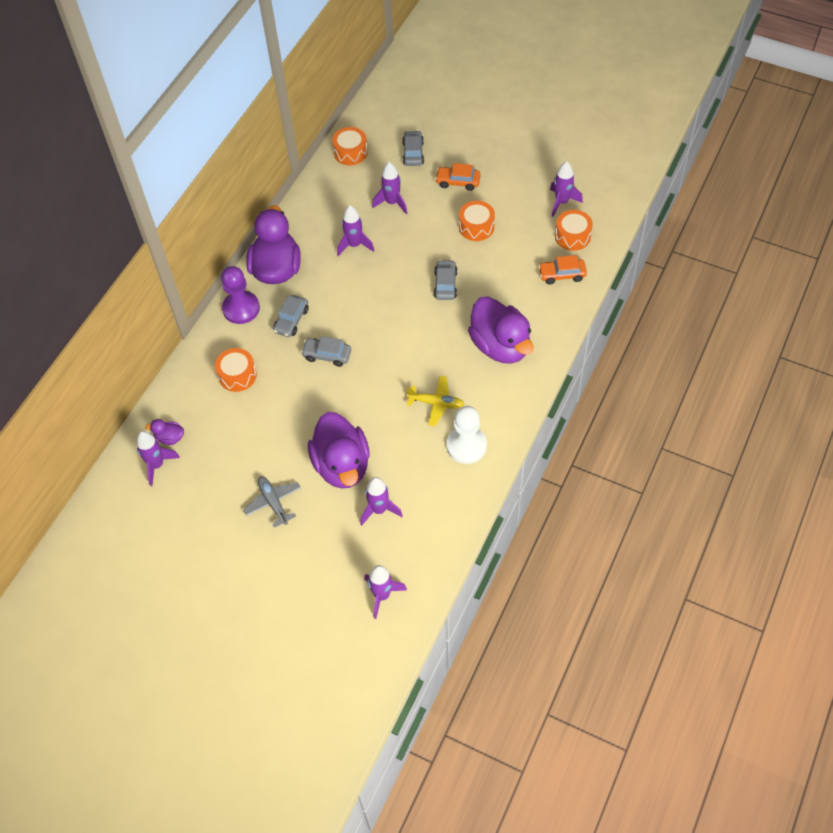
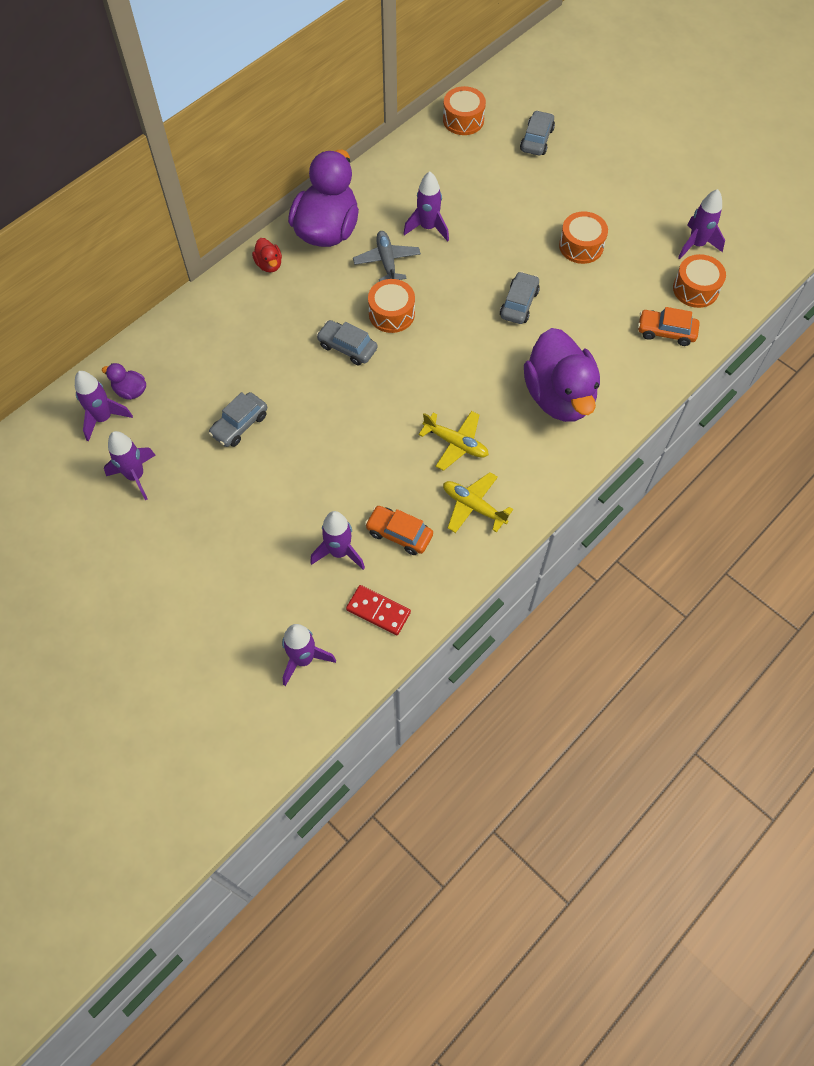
camera: 15 degrees right, 5 degrees up
orange drum [215,348,257,392] -> orange drum moved to [368,279,415,333]
purple pawn [221,266,260,324] -> red duck [252,238,282,273]
grey plane [243,476,301,528] -> grey plane moved to [353,231,421,282]
grey car [273,295,309,337] -> grey car moved to [209,392,267,447]
purple duck [308,412,370,489] -> none
purple rocket [372,162,407,214] -> purple rocket moved to [104,431,156,500]
orange car [435,163,481,191] -> orange car moved to [365,506,433,555]
white pawn [447,406,487,464] -> yellow plane [443,472,513,533]
none -> red domino [346,585,411,635]

